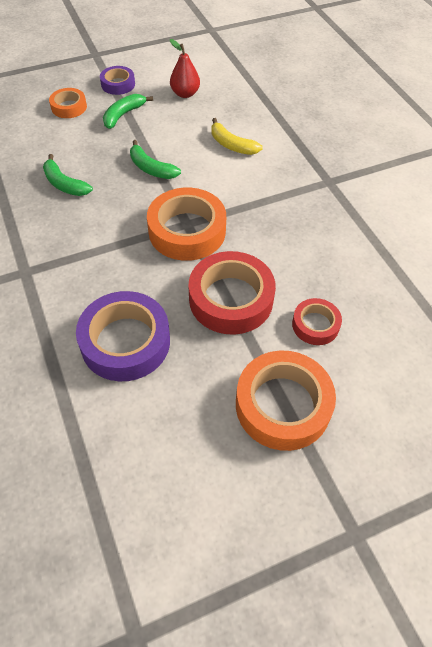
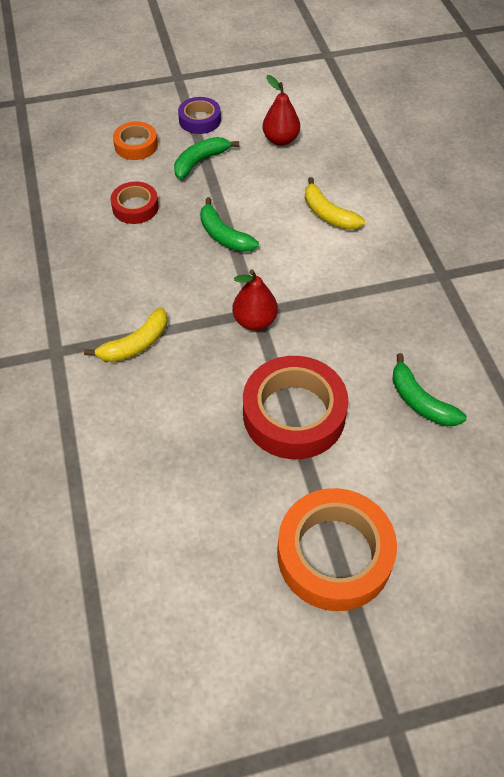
camera: 10 degrees right, 0 degrees up
green banana [43,154,93,196] -> green banana moved to [392,353,467,427]
purple tape [76,291,170,381] -> none
orange tape [147,188,226,261] -> red pear [232,269,278,330]
red tape [292,298,342,345] -> red tape moved to [110,182,159,224]
none -> yellow banana [84,307,167,362]

